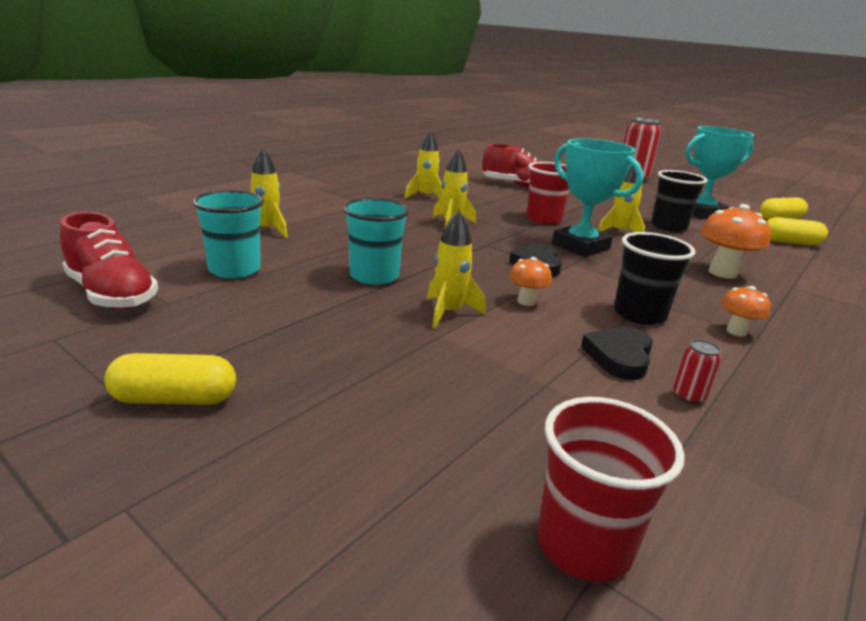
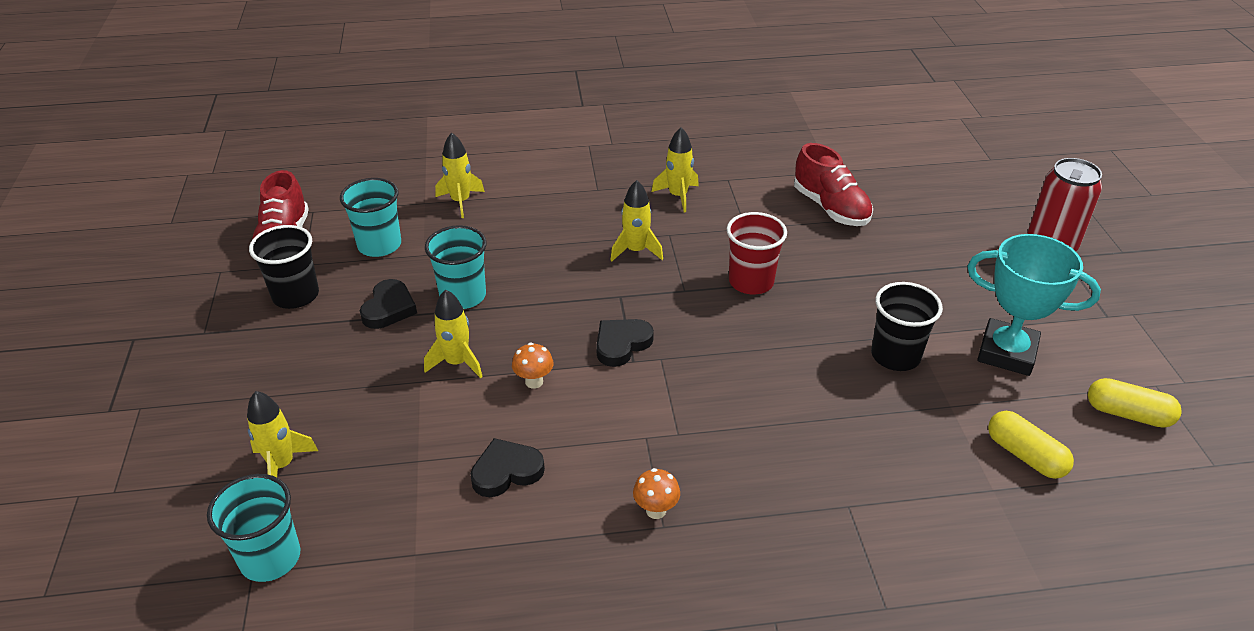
camera: 45 degrees right, 15 degrees up
yellow capsule [104,353,236,405] -> none
red cup [537,397,685,582] -> turquoise cup [207,474,300,582]
turquoise trophy [552,139,644,257] -> none
yellow rocket [598,166,645,232] -> yellow rocket moved to [247,391,318,477]
black cup [614,232,695,325] -> black cup moved to [249,225,319,309]
red can [673,339,721,404] -> none
orange mushroom [701,204,771,279] -> none
none -> black heart [360,279,417,329]

